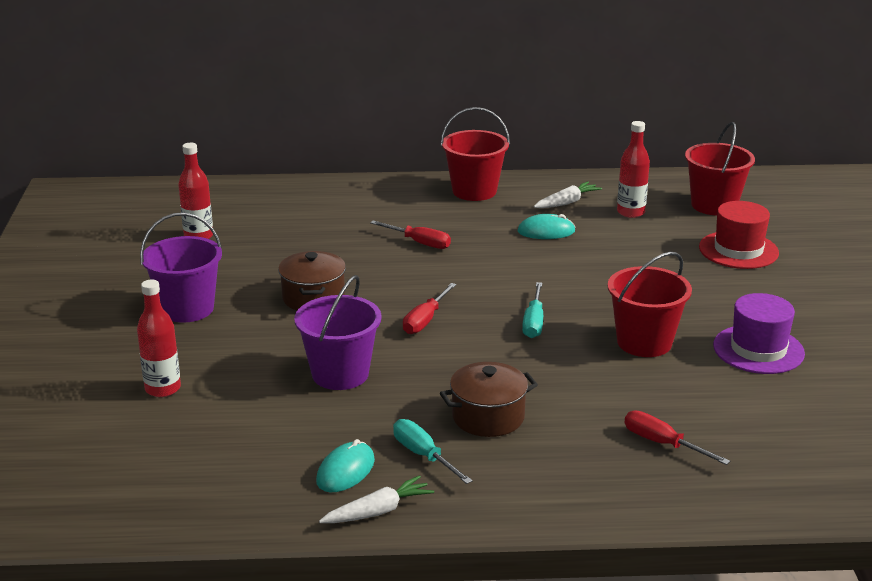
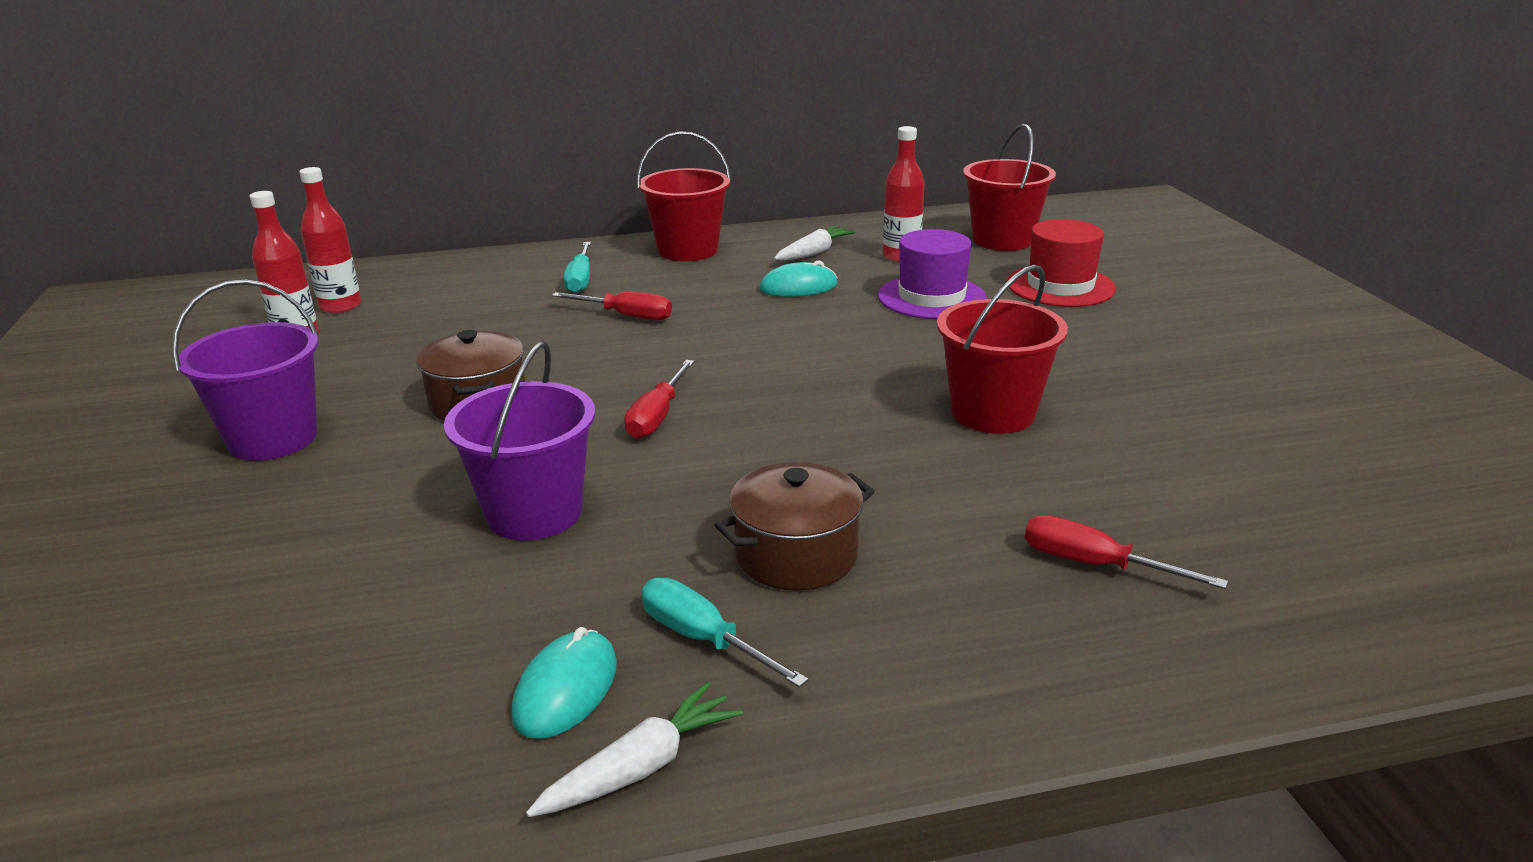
camera: 10 degrees left, 0 degrees up
red bottle [137,280,181,397] -> red bottle moved to [299,167,361,313]
turquoise screwdriver [522,282,543,338] -> turquoise screwdriver moved to [564,242,591,294]
purple hat [713,293,805,374] -> purple hat moved to [878,229,987,319]

